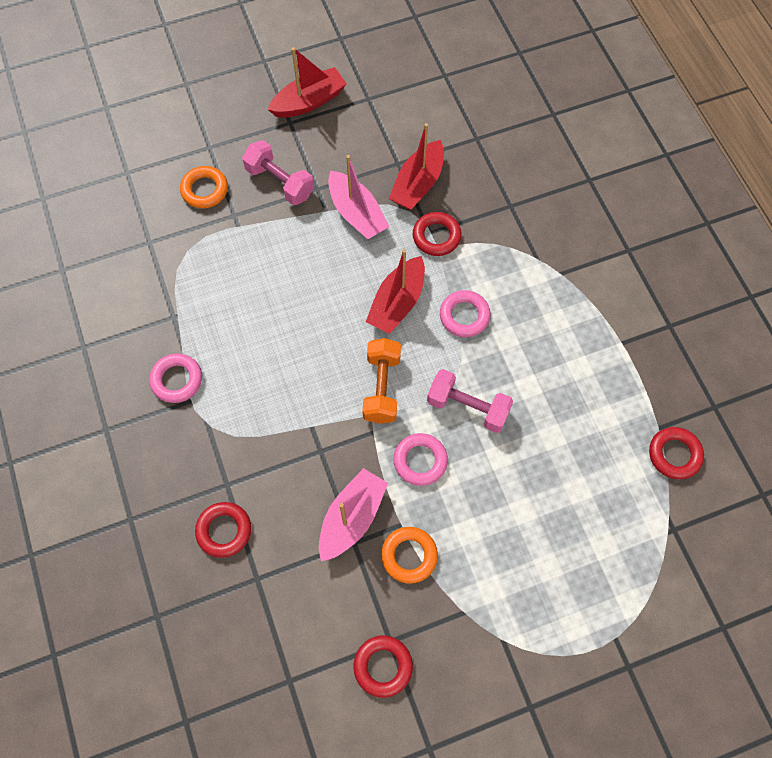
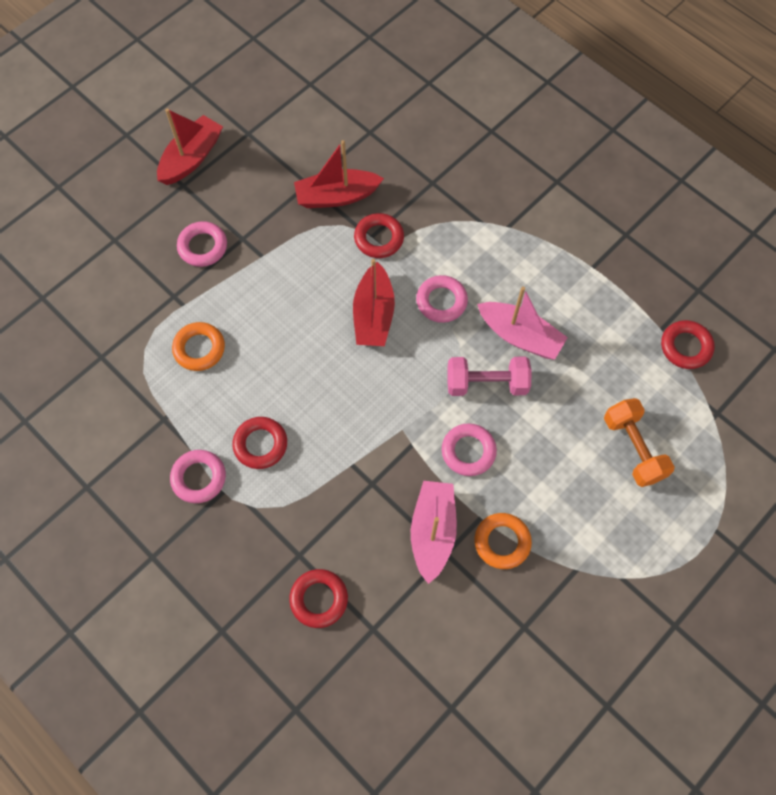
camera: 25 degrees left, 0 degrees up
orange ring [180,166,228,208] -> orange ring moved to [172,322,225,371]
pink dumbbell [242,140,314,205] -> pink ring [177,221,227,267]
pink boat [328,155,389,240] -> pink boat moved to [477,286,568,360]
red ring [353,636,413,698] -> red ring moved to [232,417,287,469]
orange dumbbell [362,338,401,424] -> orange dumbbell moved to [604,398,675,487]
red boat [389,123,444,210] -> red boat turned 75 degrees clockwise [294,140,384,208]

